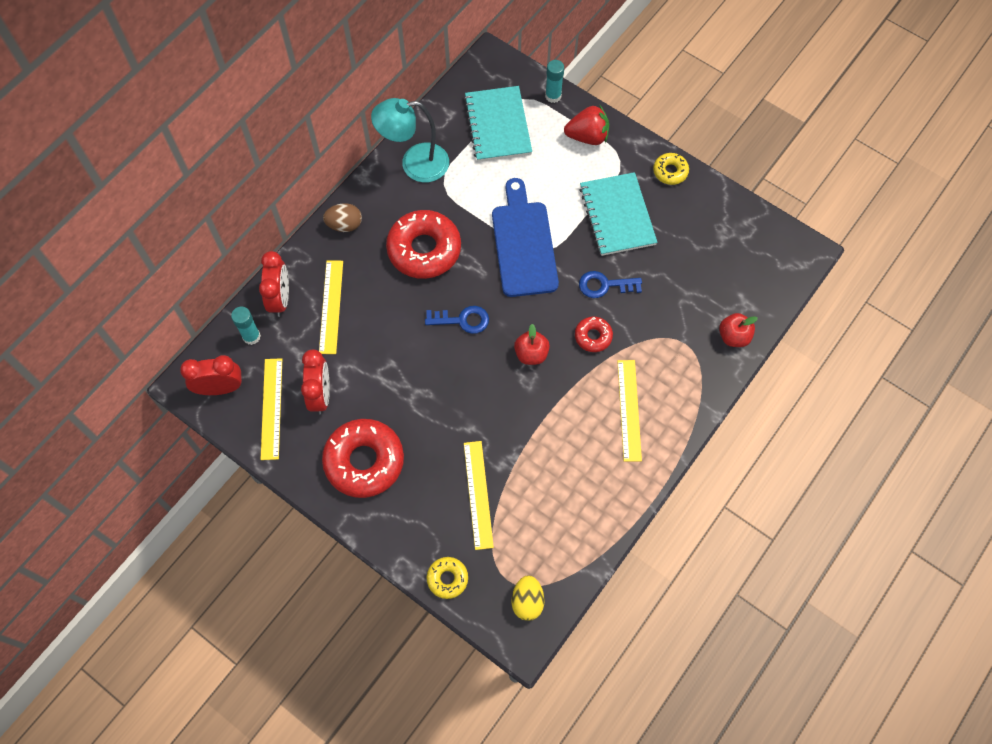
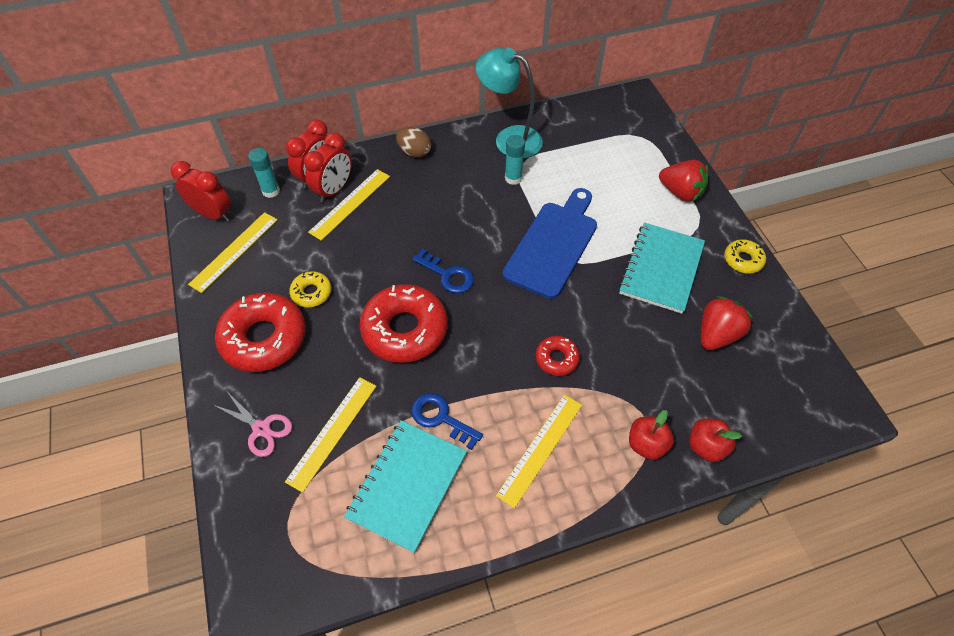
camera: 35 degrees right, 10 degrees down
red clock [301,350,330,414] -> red clock moved to [304,132,352,202]
red donut [386,210,461,279] -> red donut moved to [360,284,448,363]
yellow donut [427,557,468,599] -> yellow donut moved to [289,271,332,308]
turquoise notebook [464,86,532,162] -> turquoise notebook moved to [344,420,467,553]
yellow egg [512,575,544,621] -> none
red apple [514,324,550,365] -> red apple moved to [629,410,674,460]
turquoise glue stick [545,60,564,103] -> turquoise glue stick moved to [505,135,525,185]
blue key [579,271,642,298] -> blue key moved to [411,393,483,450]
none -> pink scissors [212,392,292,457]
none -> red strawberry [701,296,753,350]

